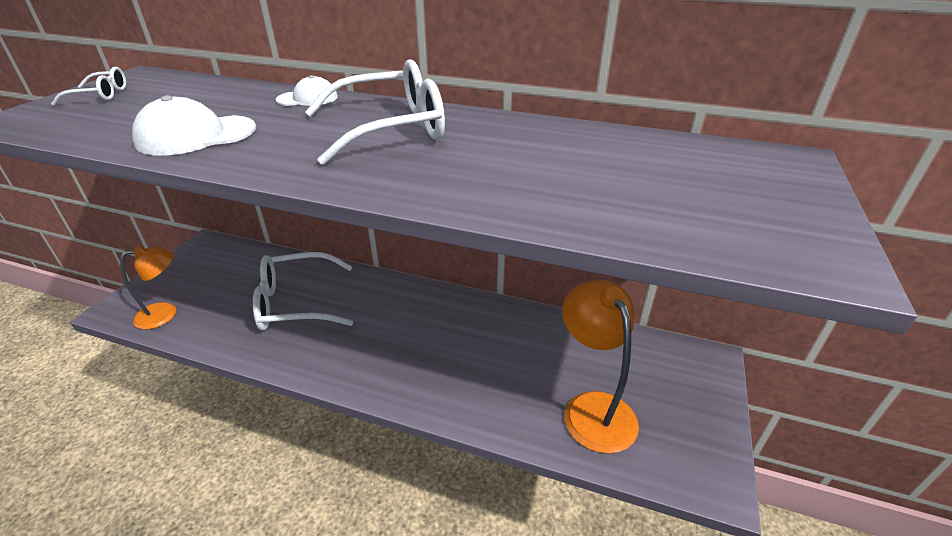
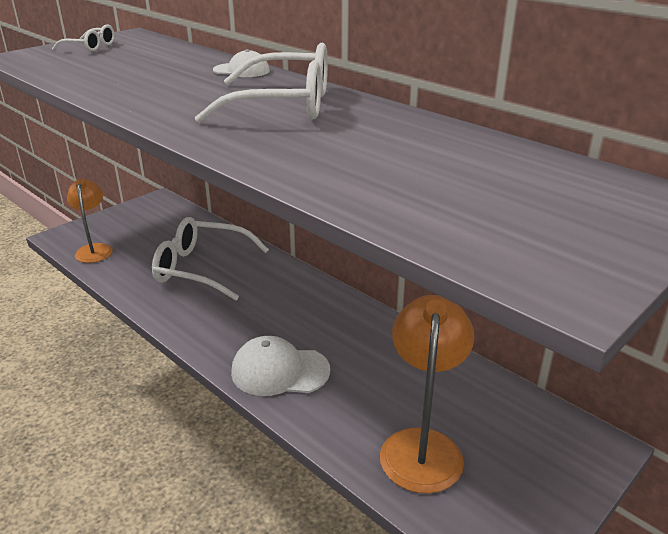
camera: 25 degrees right, 5 degrees down
orange lamp [120,246,176,329] -> orange lamp turned 105 degrees counterclockwise [67,179,113,263]
white cap [132,95,256,156] -> white cap moved to [231,336,330,396]

